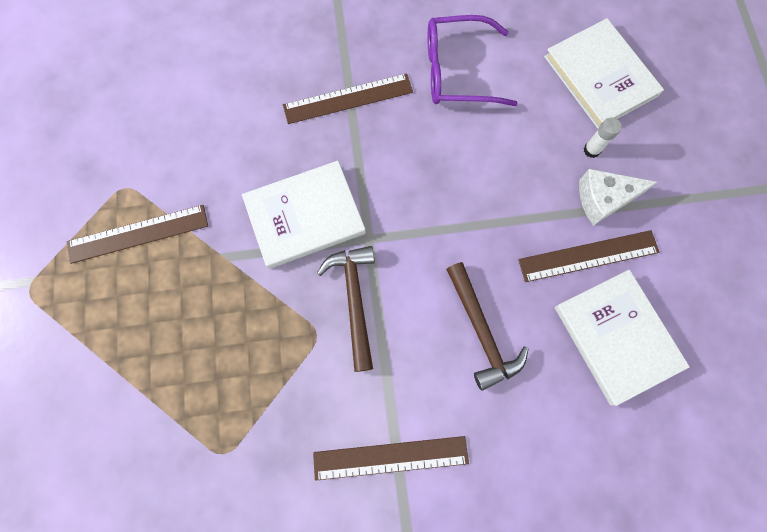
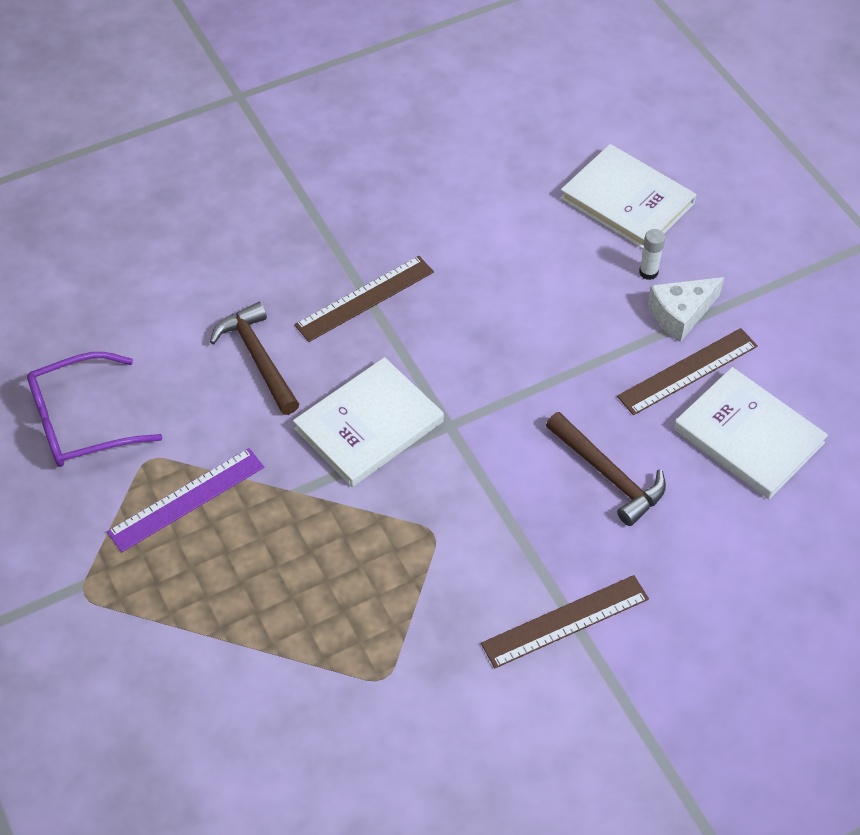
camera: 20 degrees left, 20 degrees down
brown ruler [67,205,208,264] -> purple ruler [107,448,264,552]
brown hammer [317,246,375,372] -> brown hammer moved to [210,302,299,415]
purple glasses [428,15,518,106] -> purple glasses moved to [27,352,162,467]

